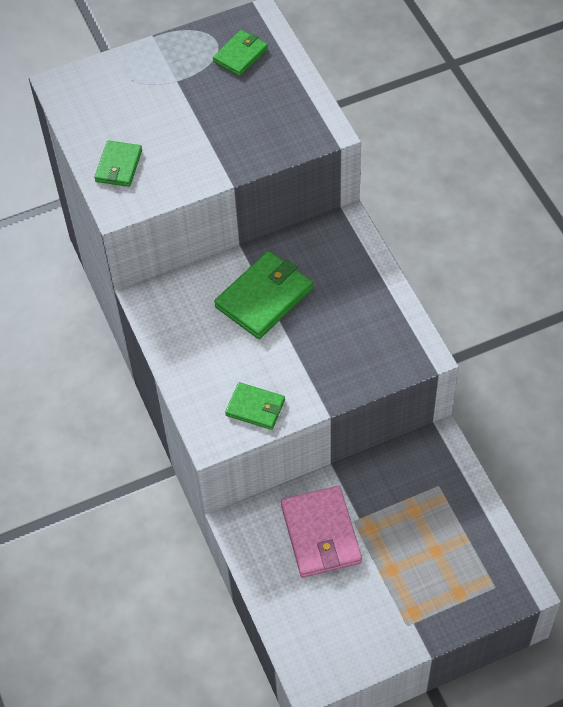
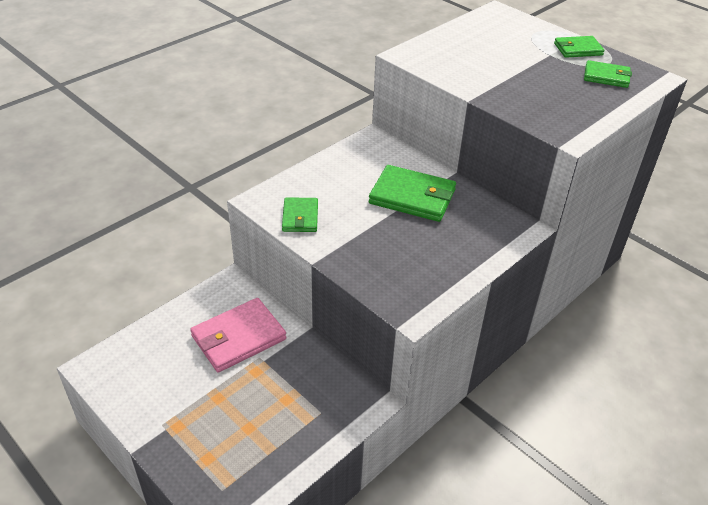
camera: 65 degrees right, 15 degrees down
green wallet [94,141,142,187] -> green wallet moved to [554,36,605,58]

